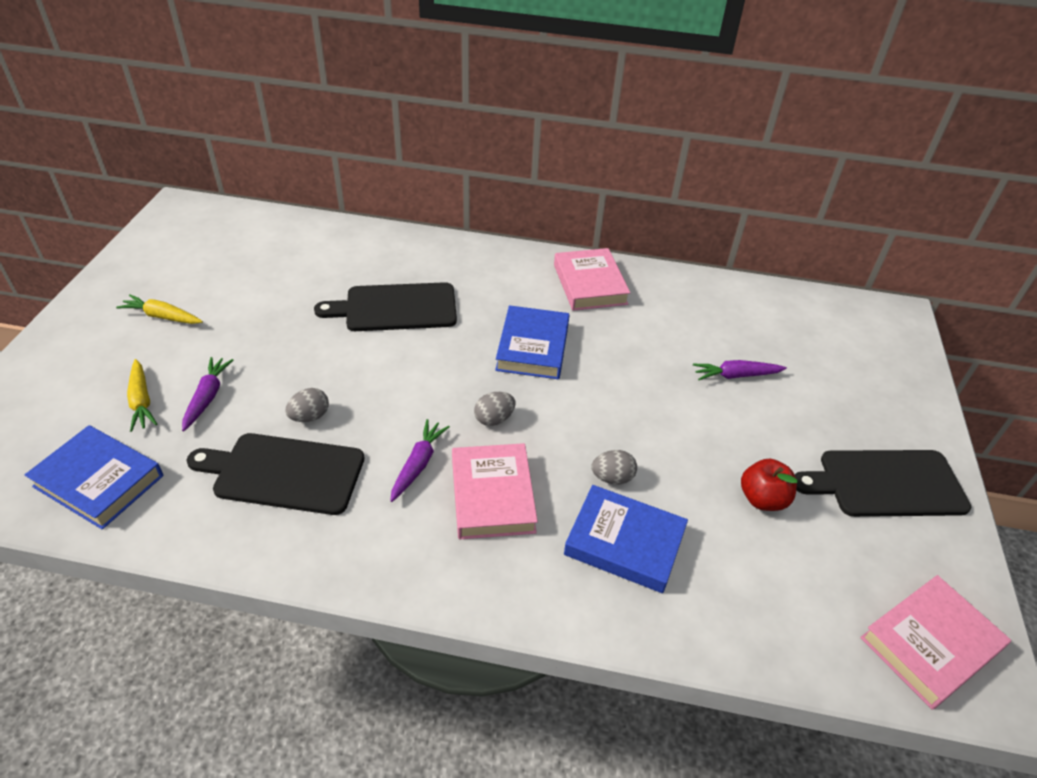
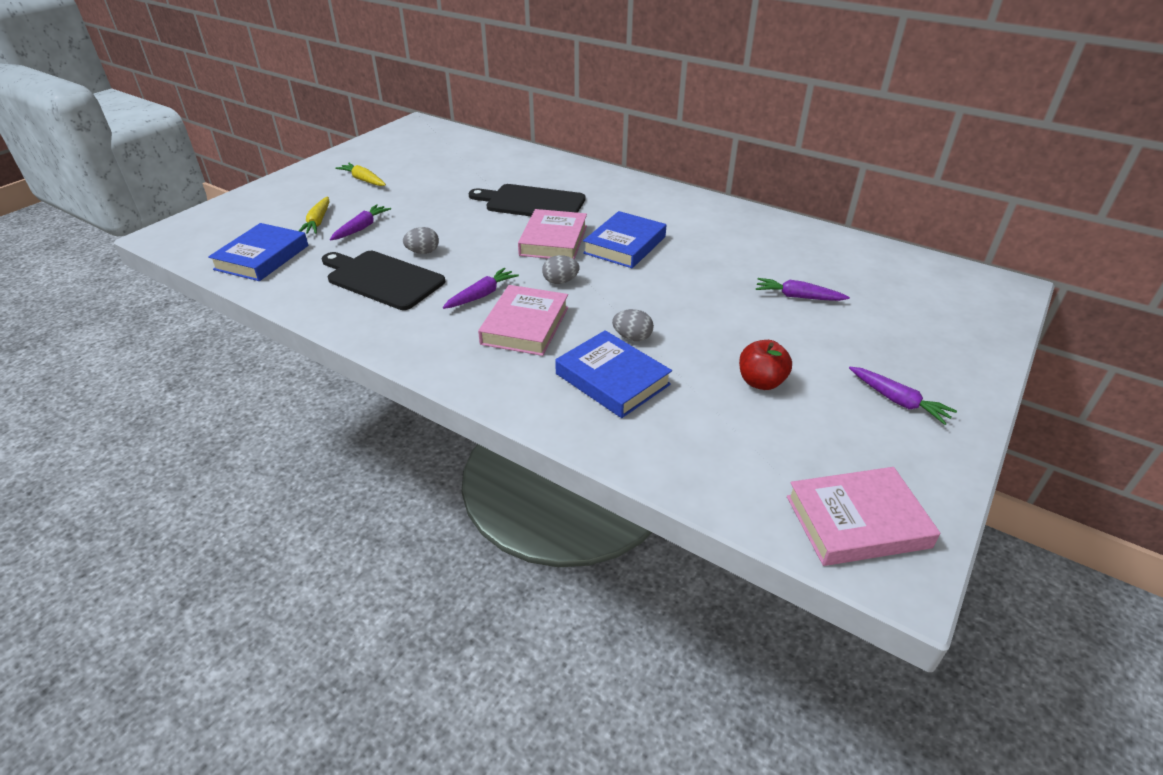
camera: 25 degrees right, 5 degrees down
blue book [25,425,164,530] -> blue book turned 60 degrees clockwise [208,223,308,281]
pink book [554,248,630,311] -> pink book moved to [518,209,587,260]
black cutting board [795,450,971,517] -> purple carrot [849,367,957,425]

